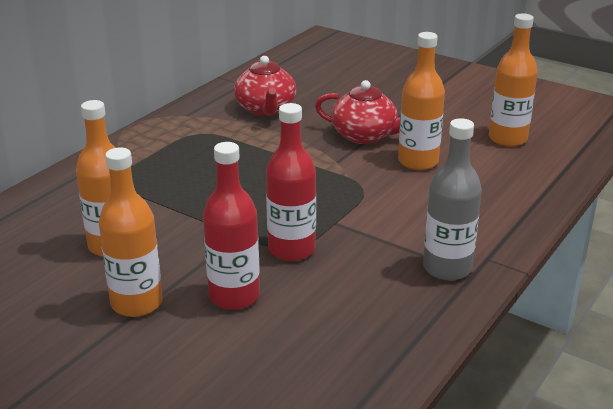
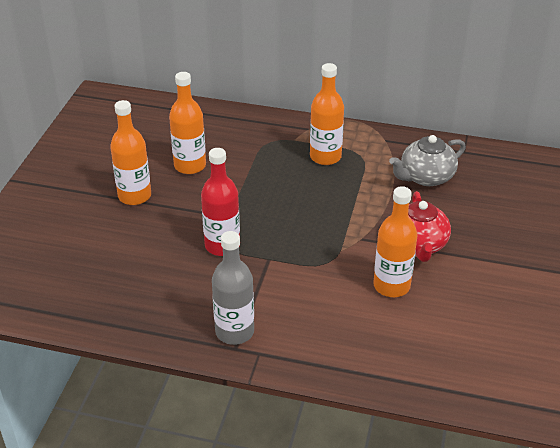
camera: 70 degrees right, 10 degrees up
red bottle [203,142,260,310] -> none
red teapot [234,56,297,116] -> grey teapot [389,135,466,186]
orange bottle [489,13,538,147] -> orange bottle moved to [310,63,344,165]

